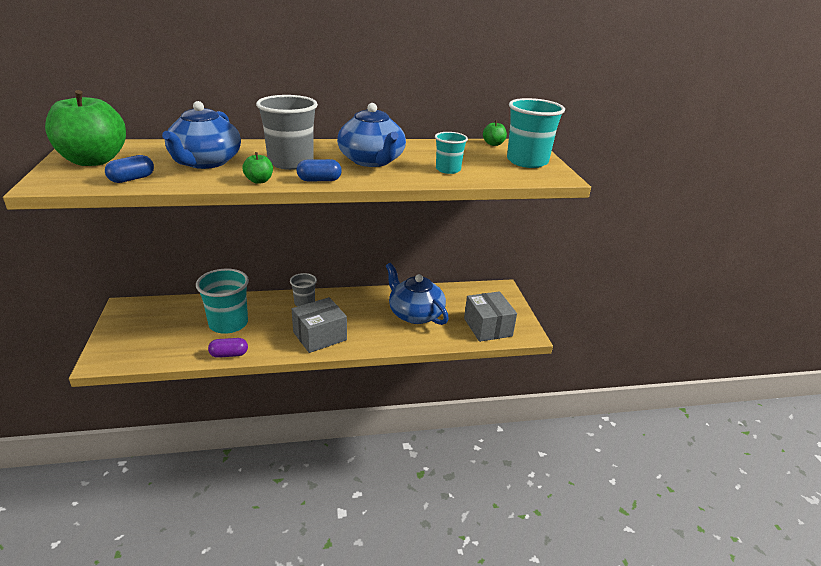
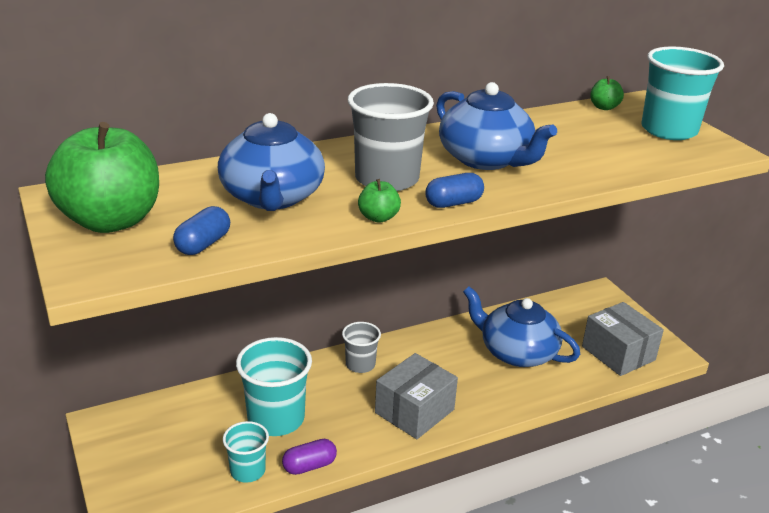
camera: 15 degrees left, 0 degrees up
turquoise cup [435,132,468,174] -> turquoise cup moved to [223,421,269,483]

